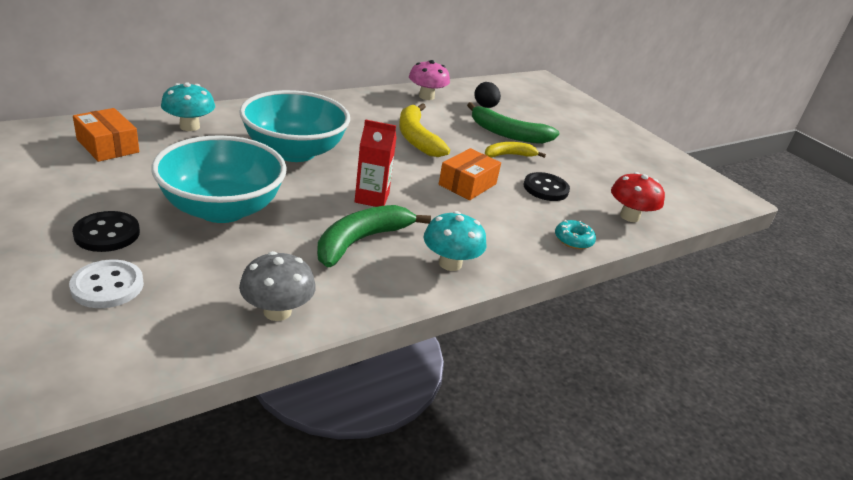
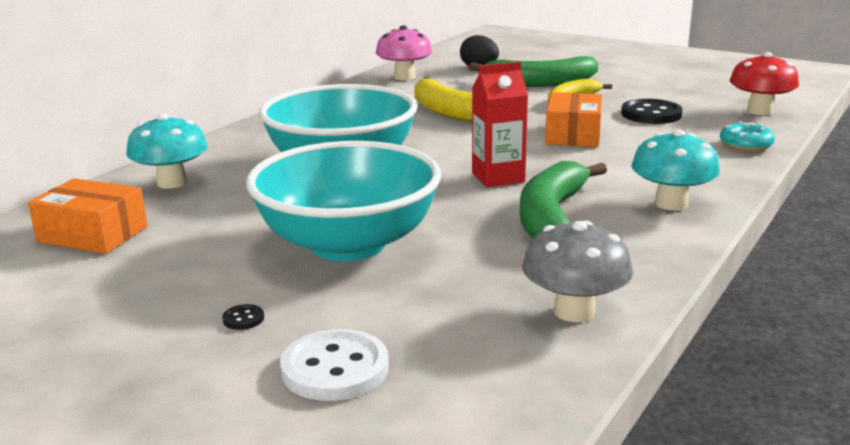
camera: 20 degrees left, 10 degrees down
black button [72,211,140,252] -> black button [222,304,264,330], size x0.42

